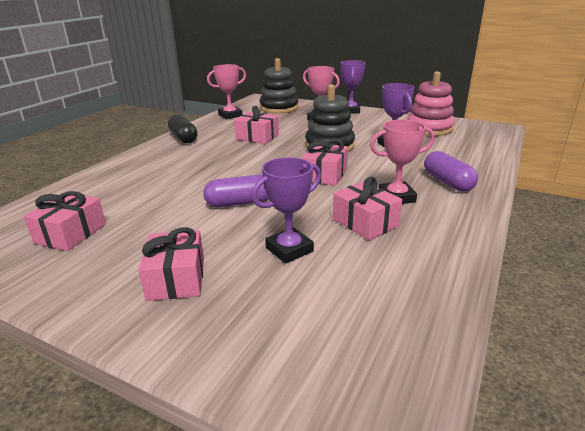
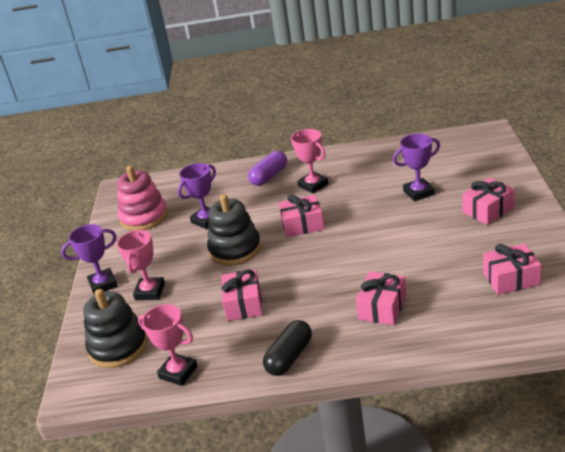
camera: 115 degrees left, 5 degrees up
purple capsule [203,174,268,207] -> none
purple trophy [251,157,321,264] -> purple trophy turned 45 degrees counterclockwise [393,134,440,201]
pink gift [333,177,402,240] -> pink gift moved to [356,272,406,325]

